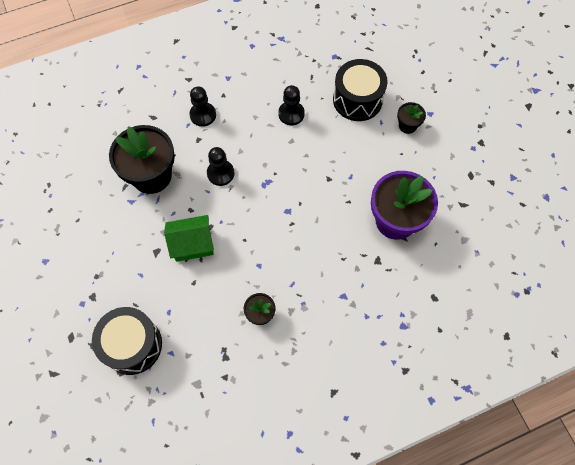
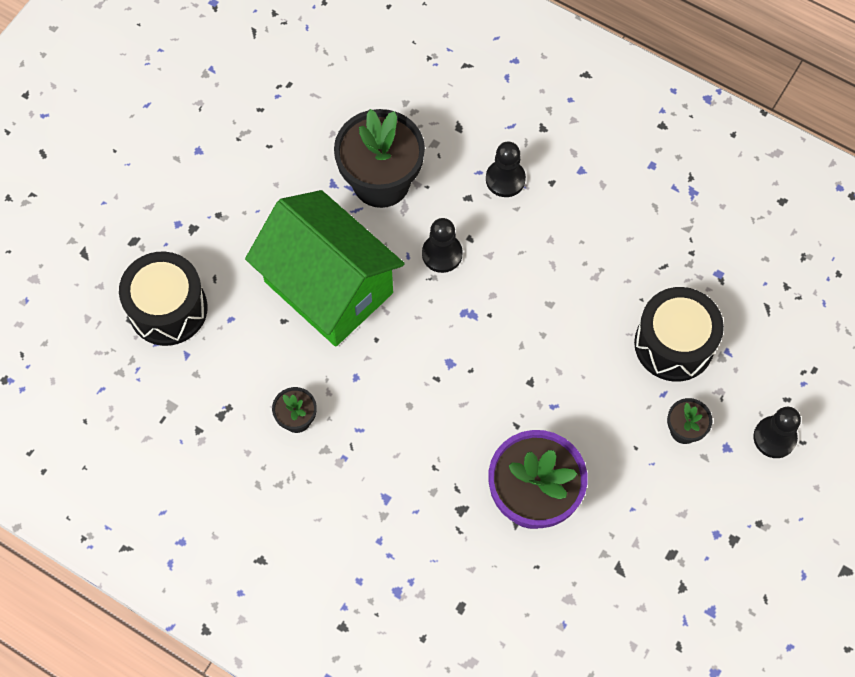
camera: 55 degrees right, 0 degrees up
green house [164,215,214,262] -> green house [245,190,405,347], size x1.91
black pawn [278,85,305,125] -> black pawn moved to [753,407,801,458]

